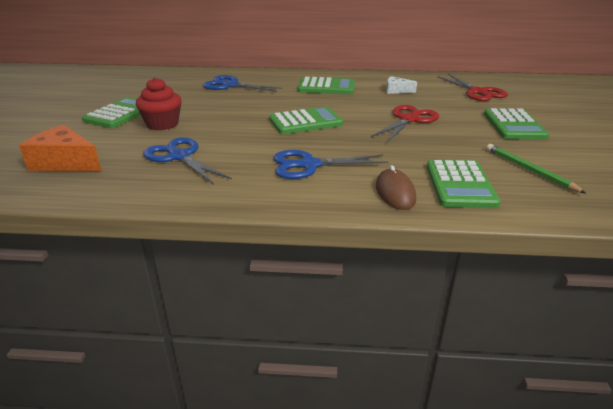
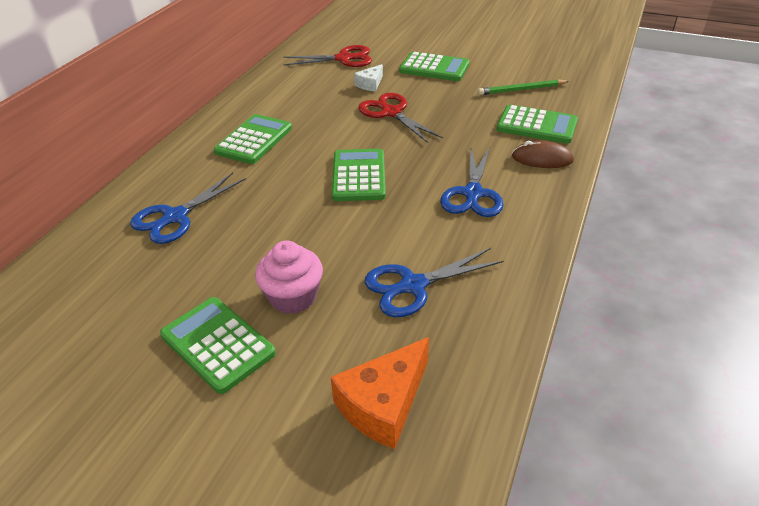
camera: 70 degrees left, 10 degrees up
red cupcake [136,77,182,130] -> pink cupcake [255,241,323,314]
white cheese [386,76,417,94] -> white cheese moved to [354,64,383,92]

